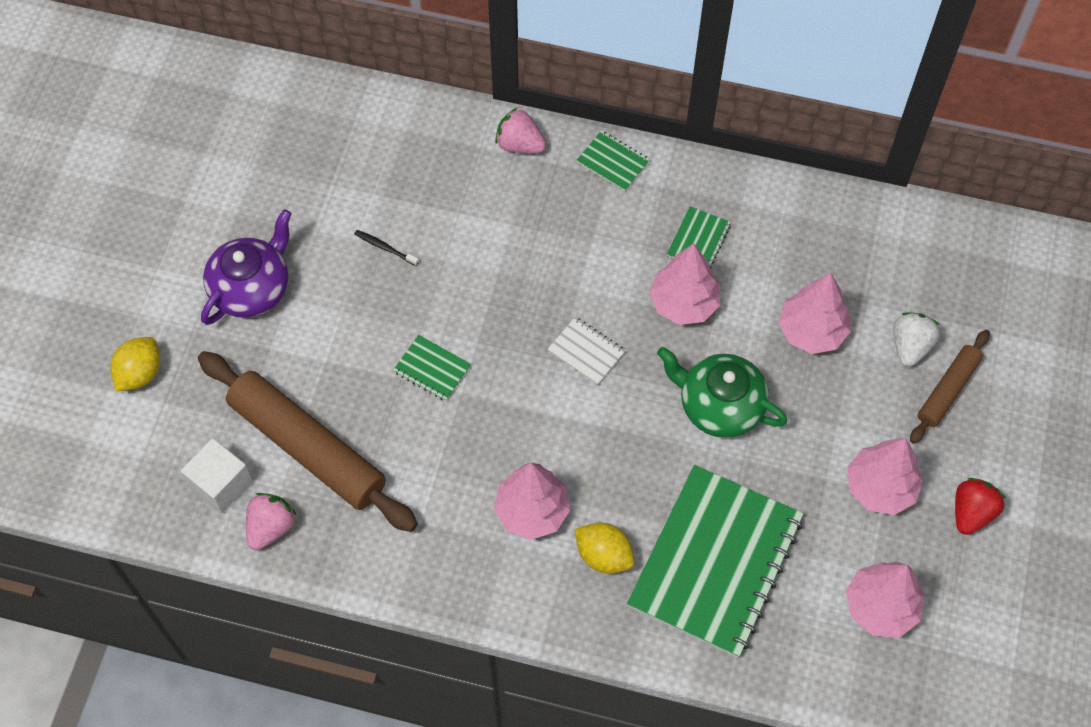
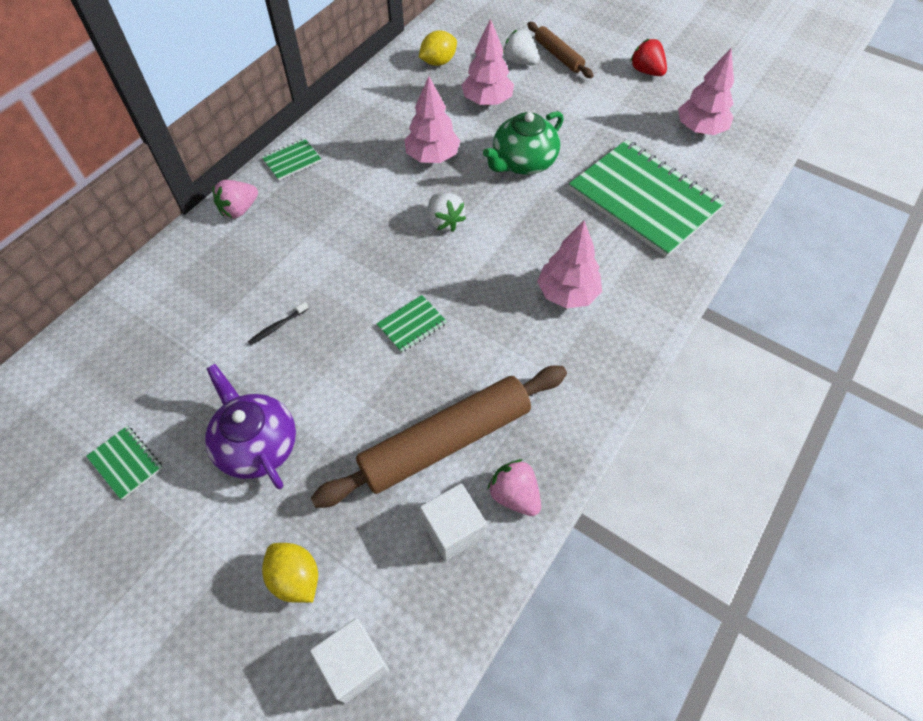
camera: 70 degrees left, 5 degrees down
white notebook [548,317,626,385] -> white strawberry [428,193,466,232]
yellow lemon [575,522,635,574] -> yellow lemon moved to [419,30,457,66]
green notebook [667,206,731,268] -> green notebook moved to [86,426,163,500]
pink tree [848,438,923,515] -> none
none -> white cube [310,618,389,704]

